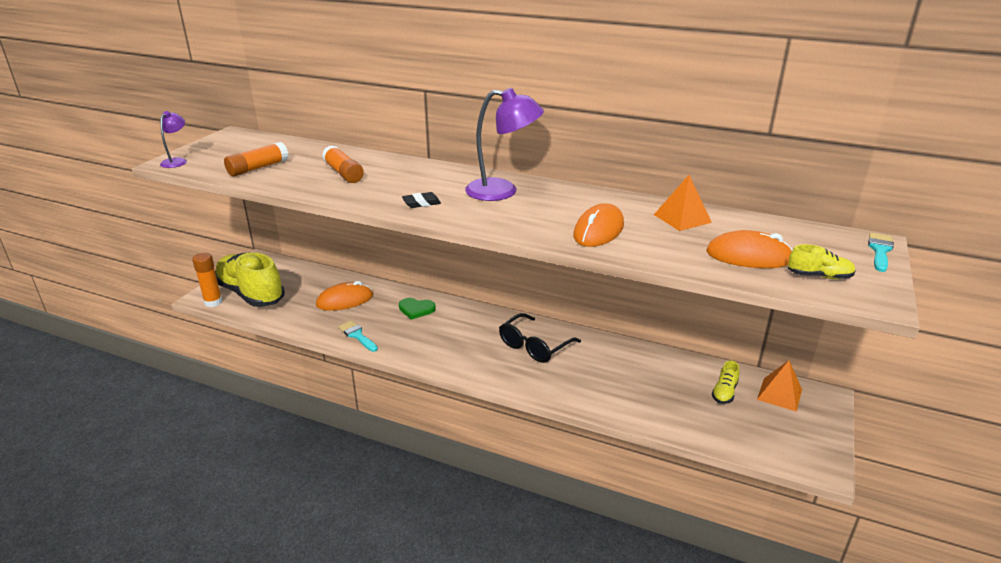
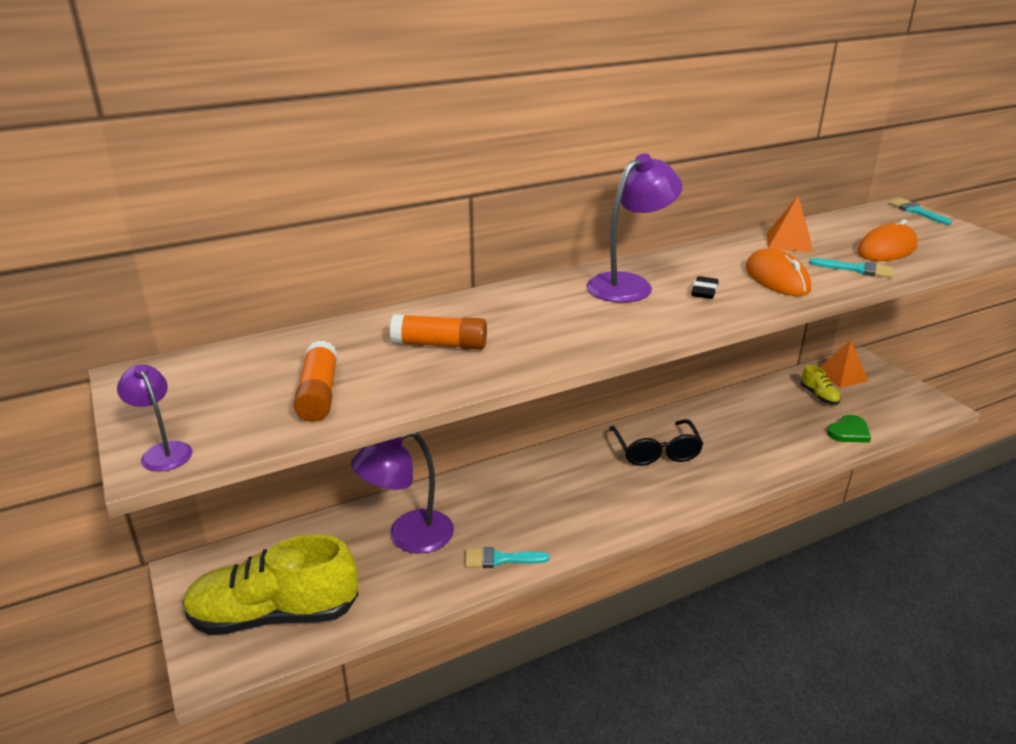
camera: 50 degrees left, 0 degrees up
orange glue stick [192,253,223,307] -> none
orange mouse [316,281,373,311] -> purple lamp [351,432,454,554]
green heart [399,298,436,320] -> green heart moved to [827,415,871,443]
black eraser [402,192,441,208] -> black eraser moved to [691,276,718,299]
yellow shoe [788,244,856,279] -> none
none -> turquoise brush [809,258,893,278]

